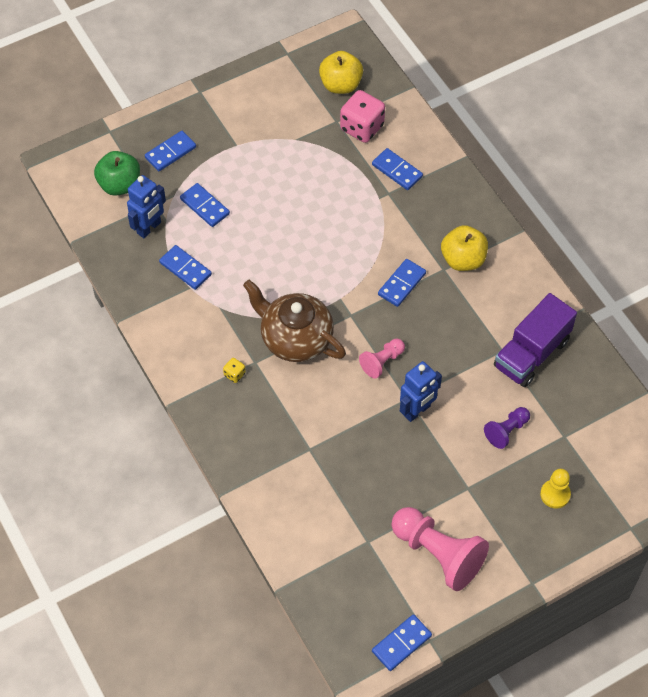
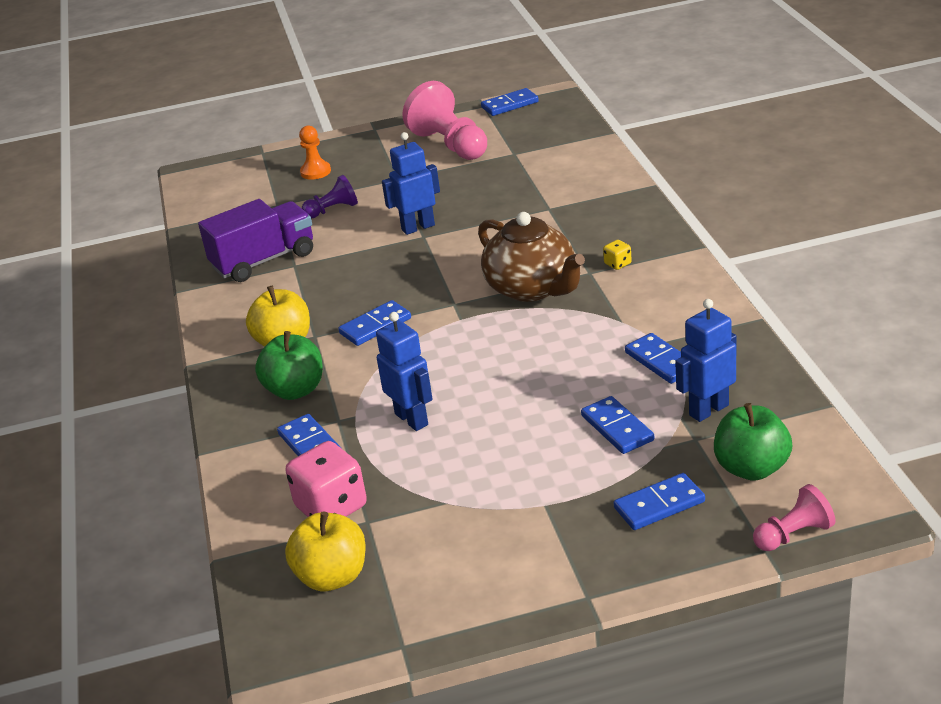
camera: 160 degrees left, 25 degrees down
pink pawn [359,339,405,379] -> pink pawn moved to [753,484,836,551]
yellow pawn [540,469,571,508] -> orange pawn [299,126,331,180]
none -> green apple [255,331,323,400]
none -> blue robot [376,312,433,431]

